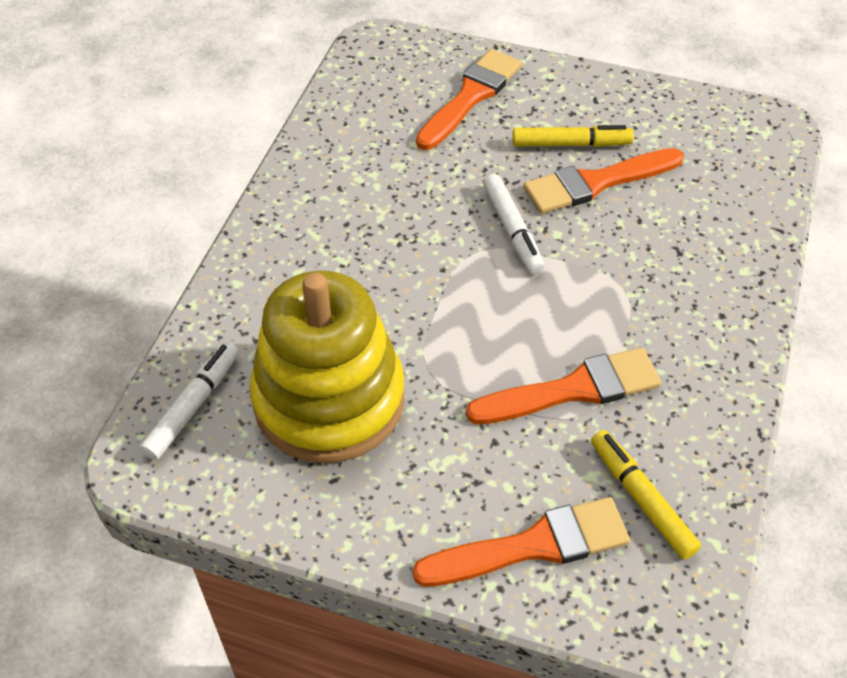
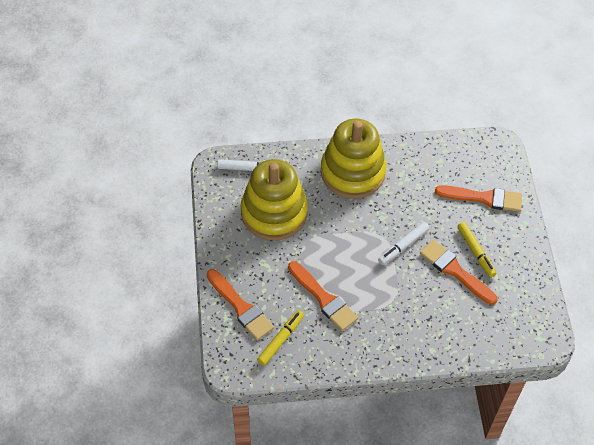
camera: 65 degrees right, 5 degrees up
none -> yellow stacking toy [321,119,386,199]

